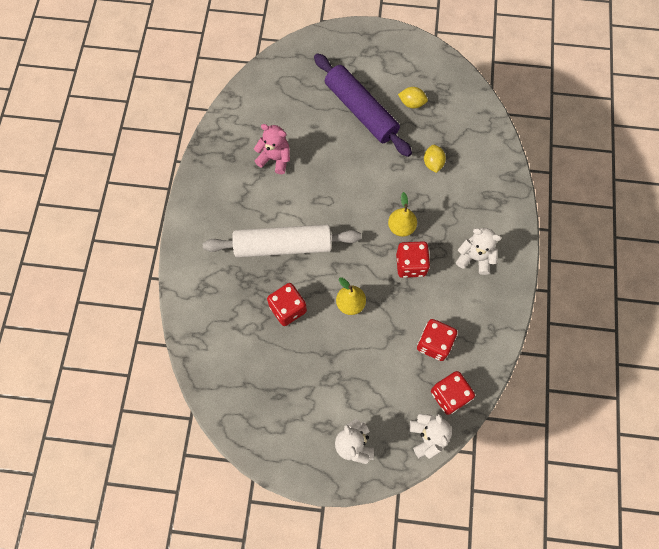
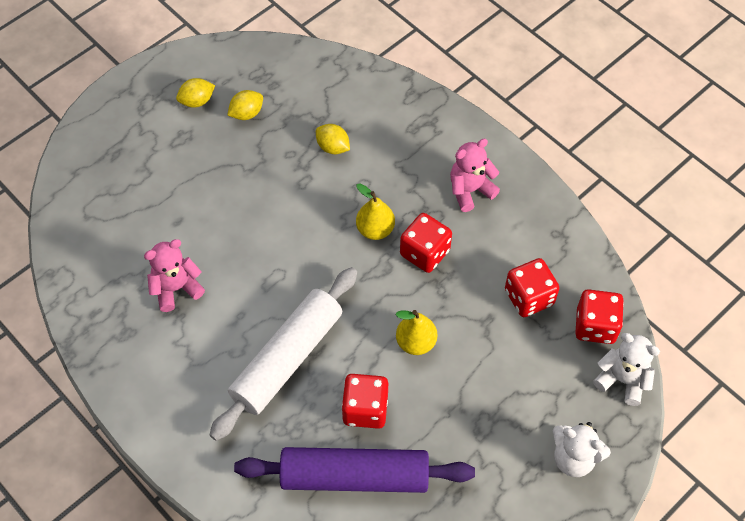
camera: 50 degrees left, 10 degrees down
purple rolling pin [314,53,412,157] -> purple rolling pin moved to [234,447,475,493]
white teddy bear [456,228,501,275] -> pink teddy bear [450,139,500,212]
none -> yellow lemon [176,78,215,108]

